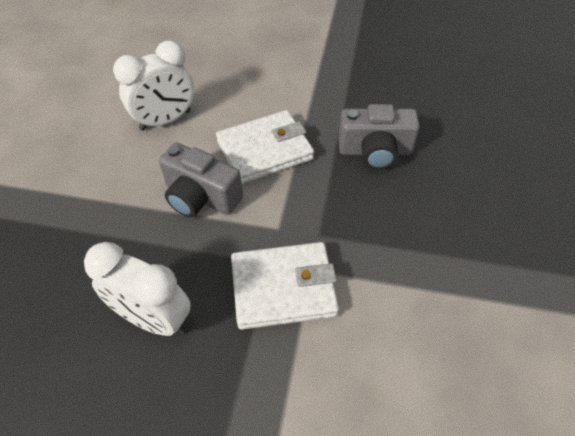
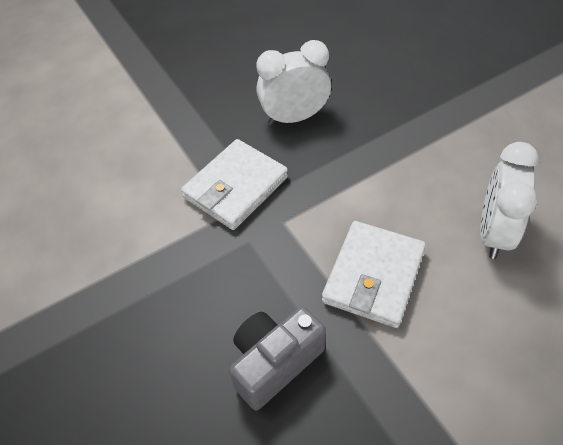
camera: 140 degrees right, 0 degrees up
grey camera [159,143,243,218] -> none

